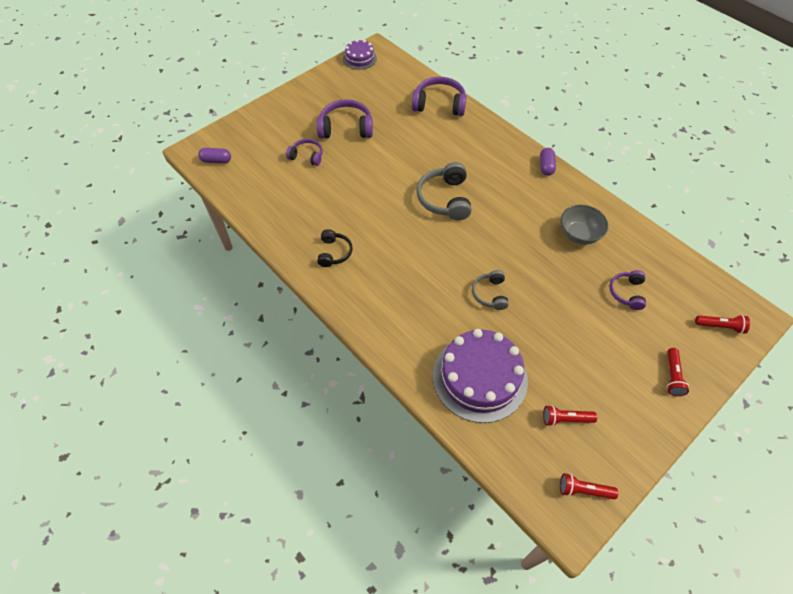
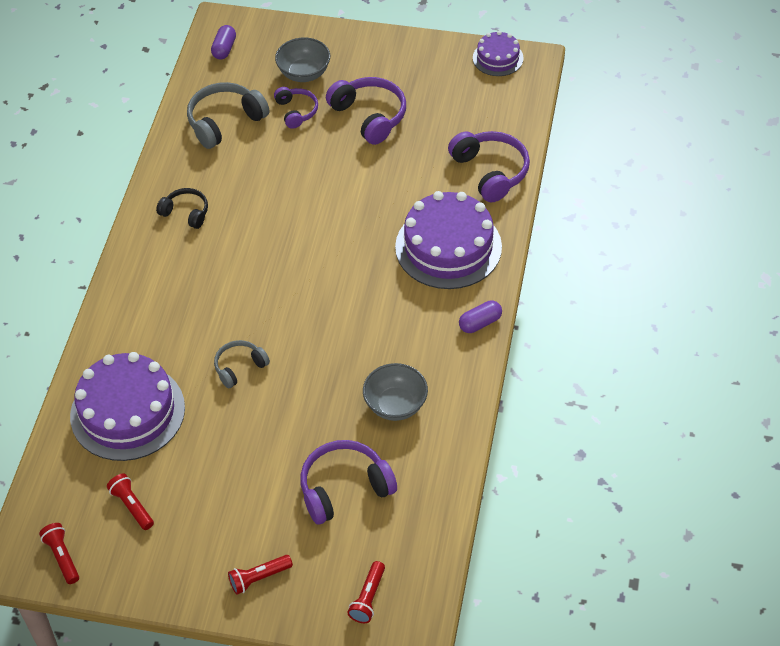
camera: 55 degrees right, 5 degrees down
purple capsule [198,148,231,164] -> purple capsule turned 45 degrees clockwise [211,25,236,59]
black headphones [317,229,352,267] -> black headphones turned 120 degrees counterclockwise [156,188,208,229]
grey headphones [417,162,472,220] -> grey headphones moved to [187,82,269,149]
purple headphones [609,270,646,310] -> purple headphones [300,440,397,524], size x1.67
red flashlight [695,315,750,334] -> red flashlight turned 45 degrees clockwise [347,561,385,623]
none -> grey bowl [275,38,330,82]
none -> purple cake [395,191,502,289]

